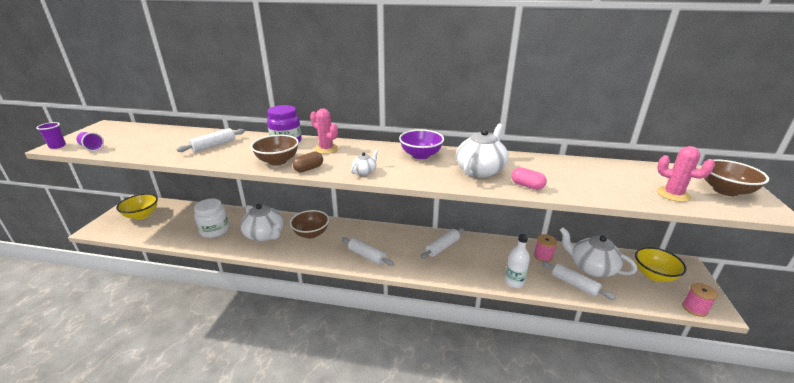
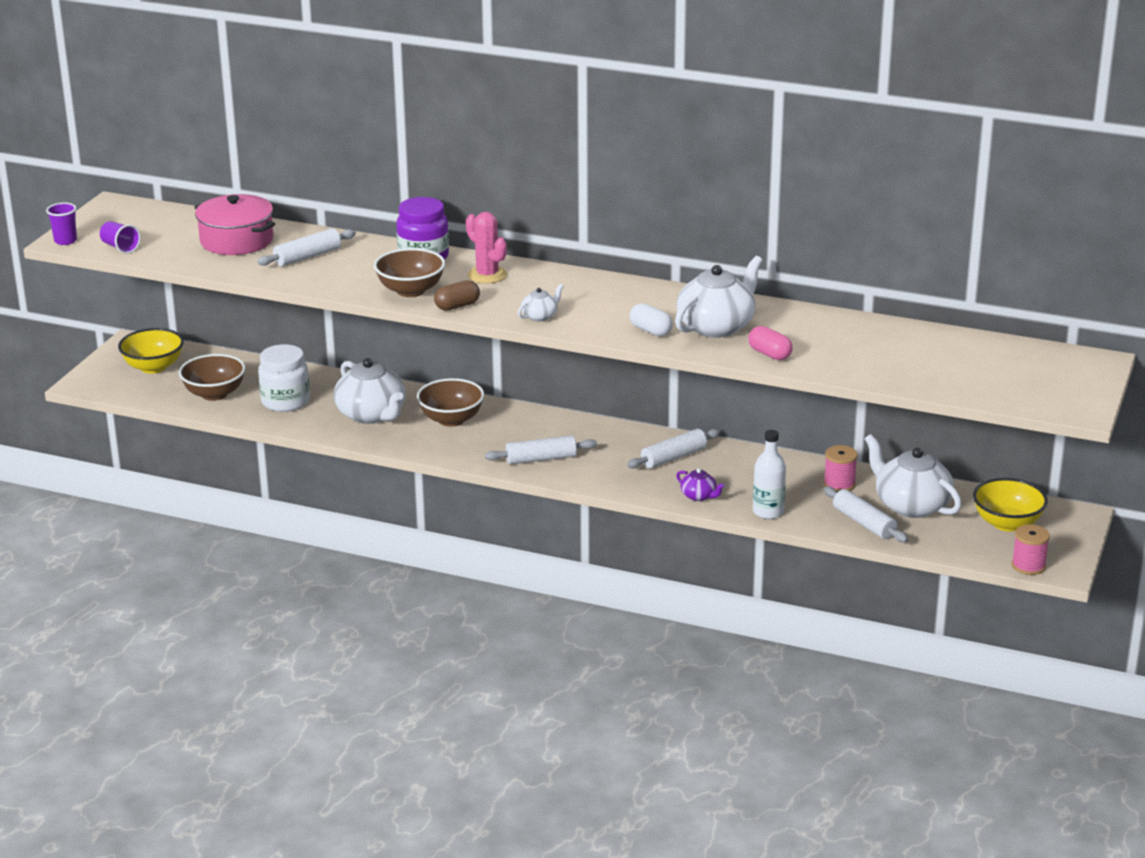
camera: 10 degrees right, 0 degrees up
white rolling pin [342,237,394,266] -> white rolling pin turned 60 degrees counterclockwise [485,435,597,464]
purple bowl [399,129,444,159] -> none
pink cactus [657,146,715,202] -> none
brown bowl [704,159,769,196] -> brown bowl moved to [179,354,246,401]
none -> pink pot [194,194,275,255]
none -> white capsule [630,303,673,336]
none -> purple teapot [676,468,725,501]

